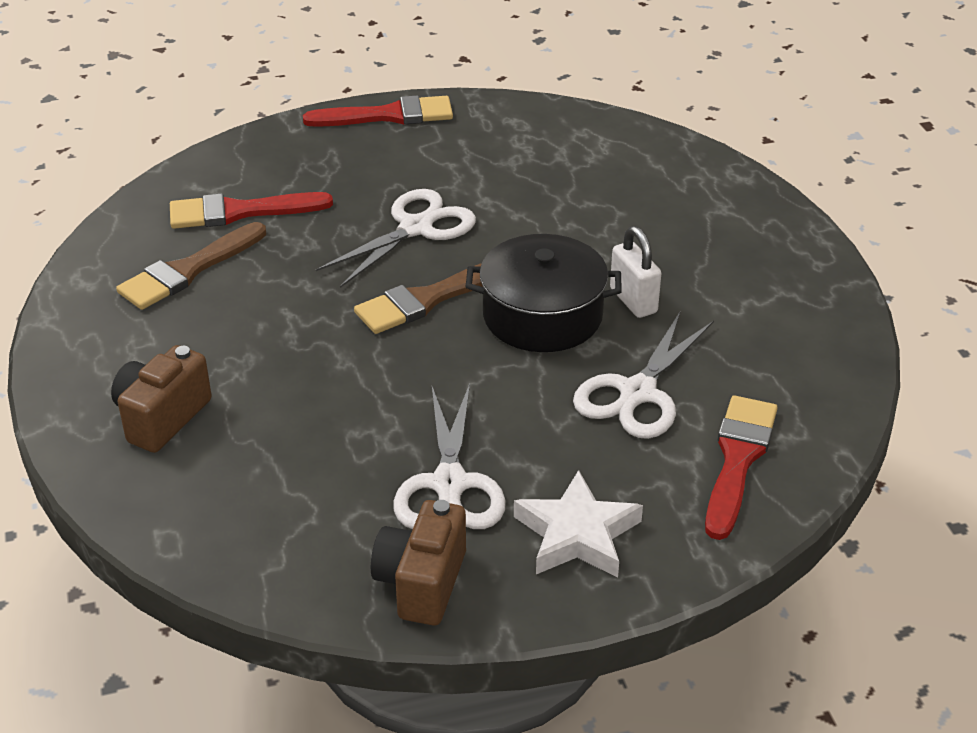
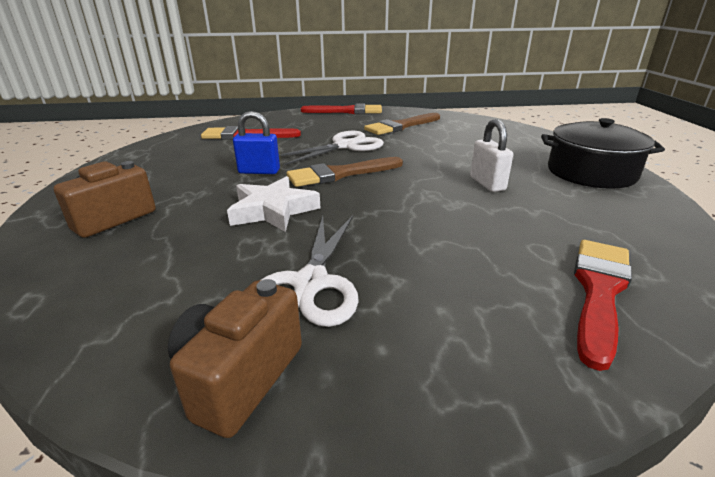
camera: 10 degrees right, 10 degrees down
brown brush [116,222,266,310] -> brown brush moved to [364,113,440,135]
black pot [466,234,622,352] -> black pot moved to [541,118,665,189]
white star [514,470,643,578] -> white star moved to [227,176,320,232]
white scissors [573,311,714,439] -> none
none -> blue padlock [233,111,280,174]

